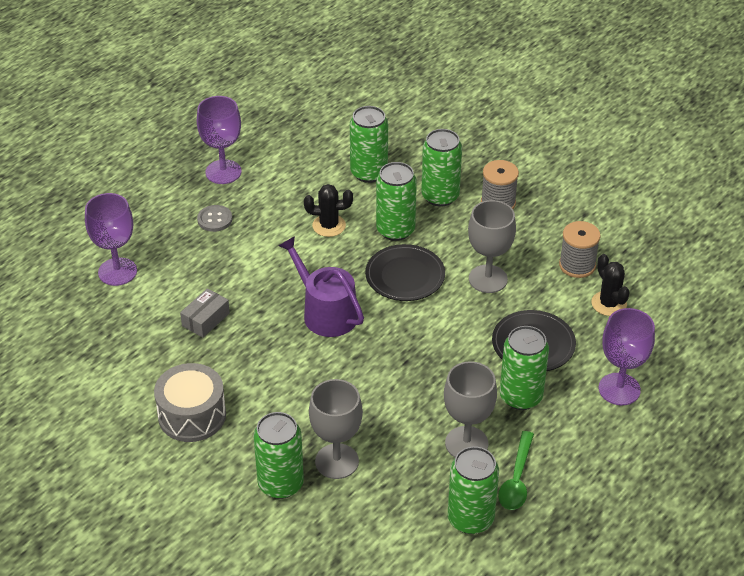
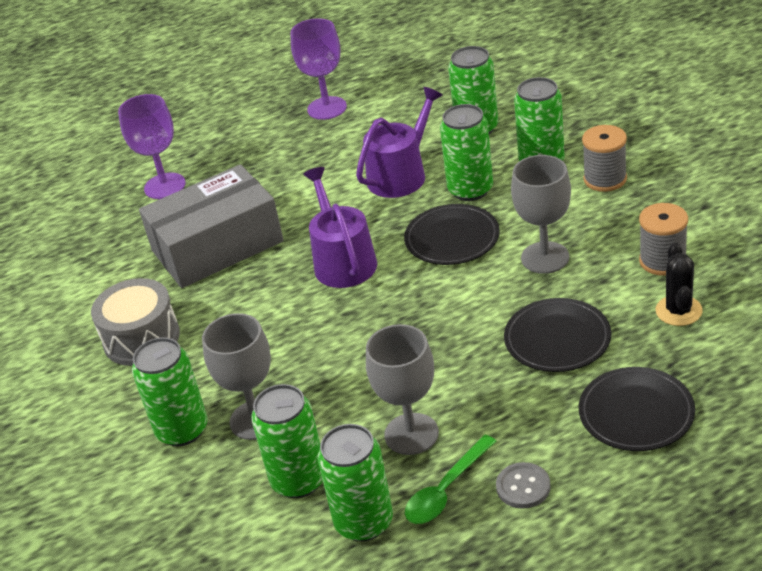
camera: 30 degrees right, 5 degrees down
grey box [180,288,230,338] -> grey box [139,164,284,288], size x2.42
grey button [197,205,232,232] -> grey button moved to [496,462,551,509]
black cactus [304,184,353,237] -> purple watering can [356,87,443,198]
green can [500,326,549,410] -> green can moved to [251,384,323,498]
purple goblet [598,308,655,405] -> black plate [579,367,695,451]

